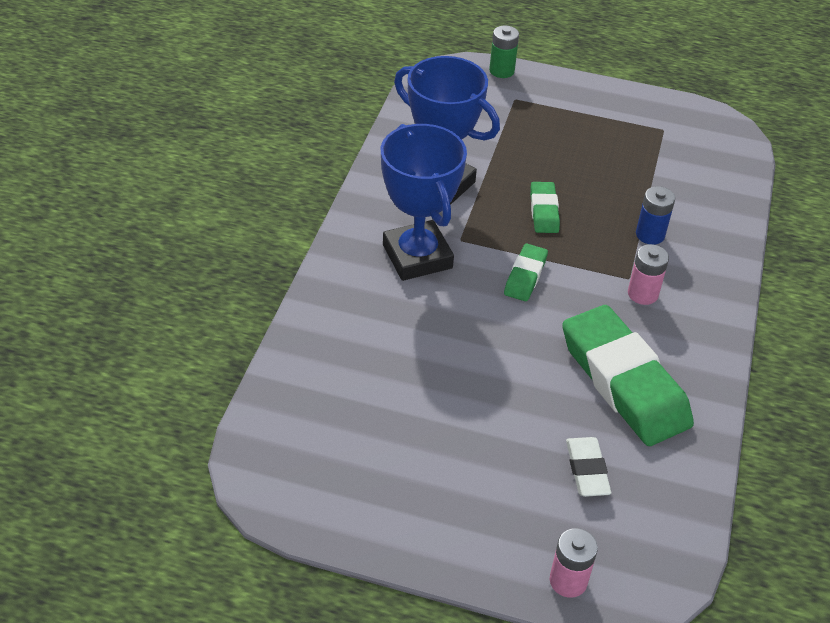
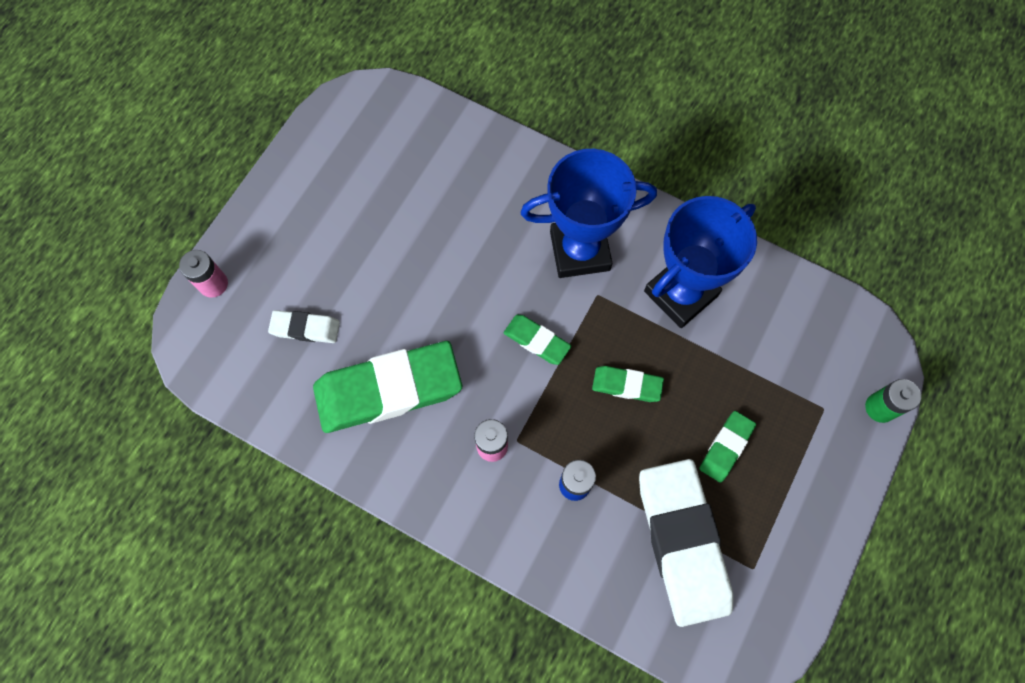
camera: 105 degrees right, 25 degrees up
none -> white eraser [639,459,733,627]
none -> green eraser [699,411,756,483]

